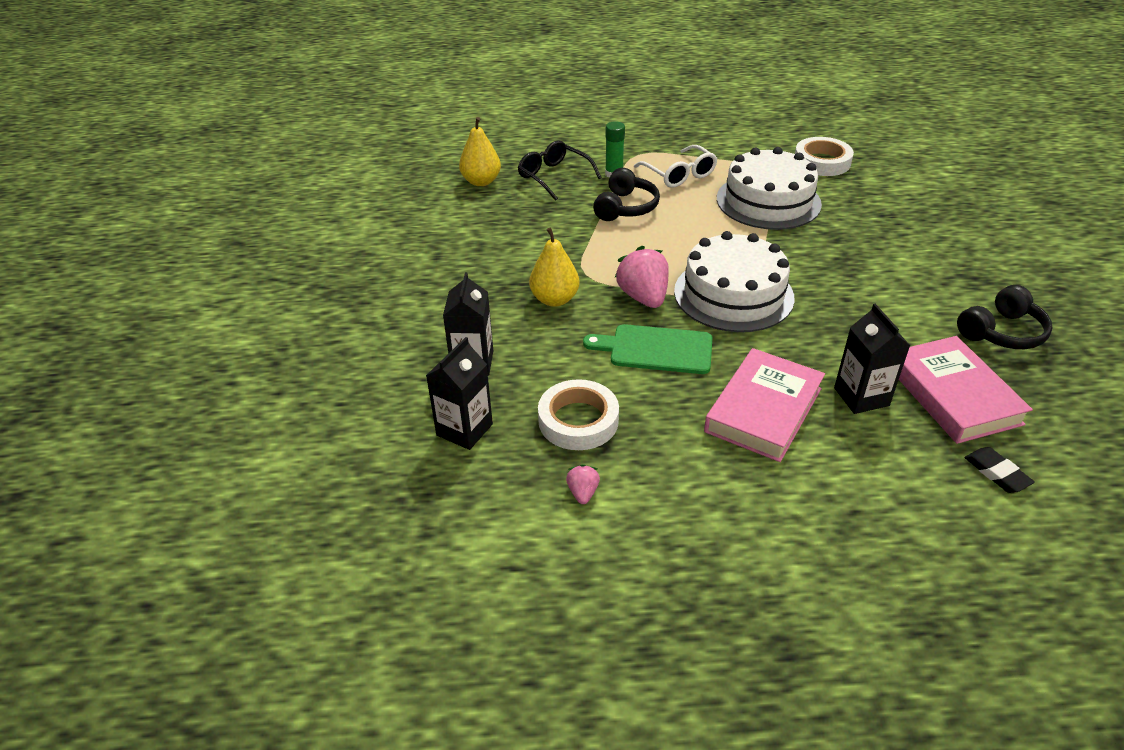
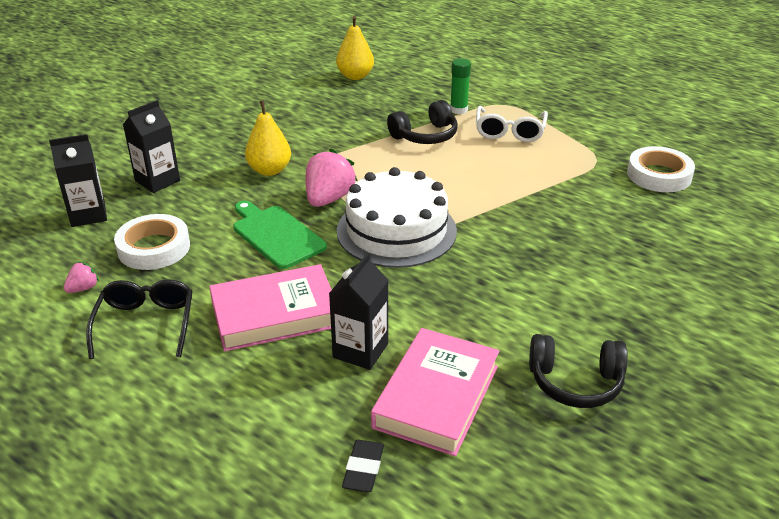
camera: 40 degrees right, 5 degrees down
black glasses [518,140,602,201] -> black glasses moved to [86,279,193,359]
white cake [717,147,822,230] -> none

